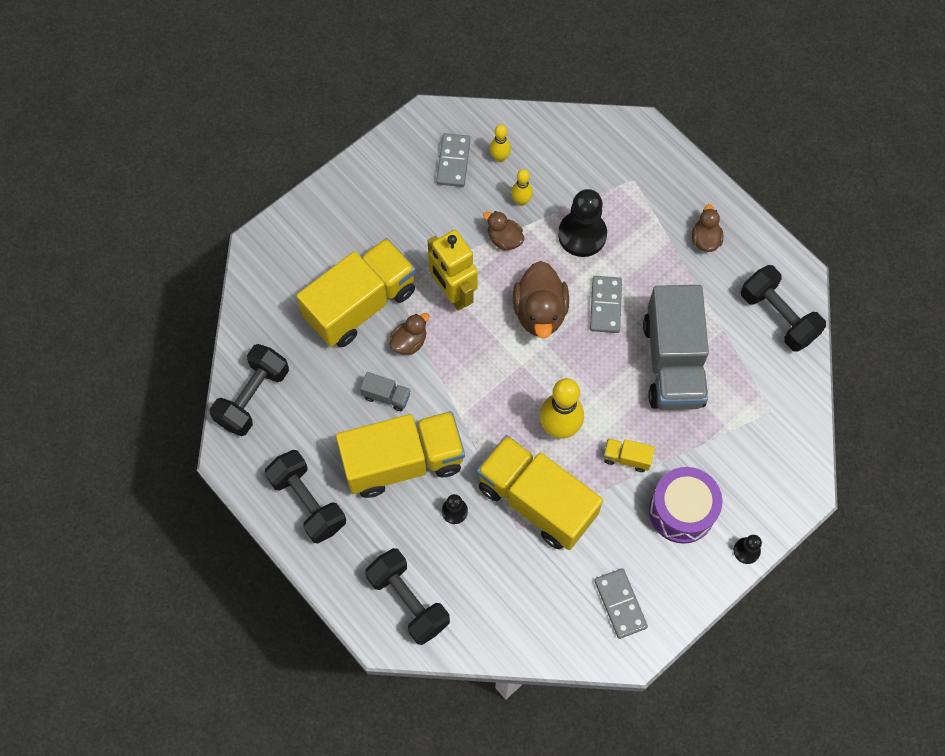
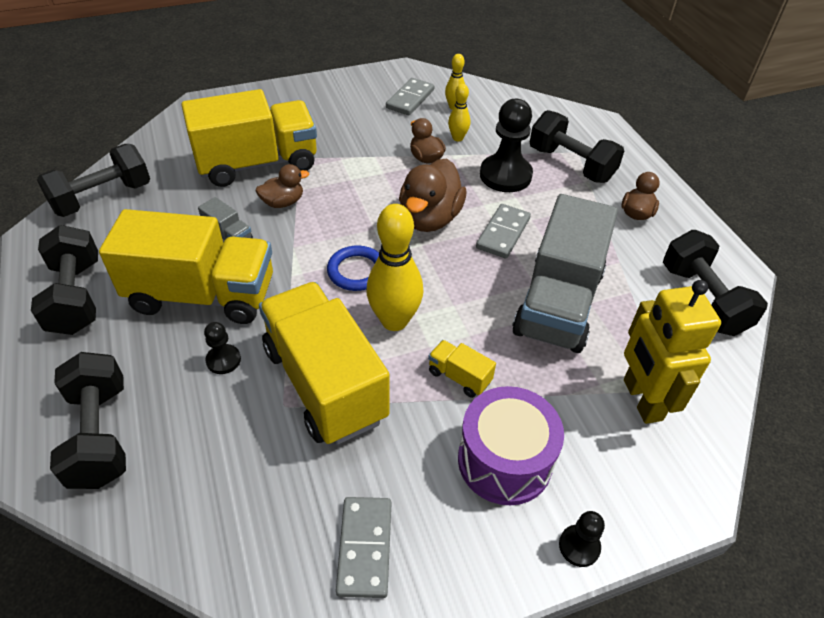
camera: 20 degrees right, 20 degrees down
yellow robot [428,230,478,311] -> yellow robot moved to [624,280,721,424]
none -> blue ring [327,245,379,291]
none -> black dumbbell [530,110,624,183]

